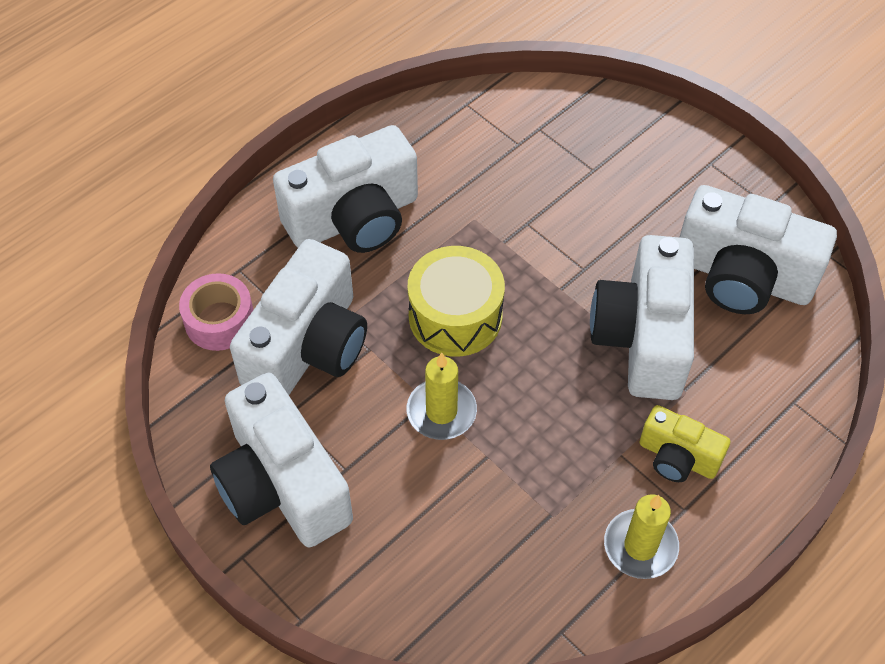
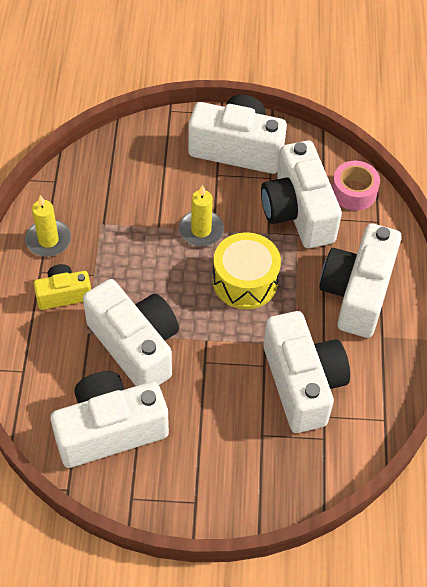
camera: 135 degrees right, 0 degrees up
none -> white camera [263,311,350,433]

